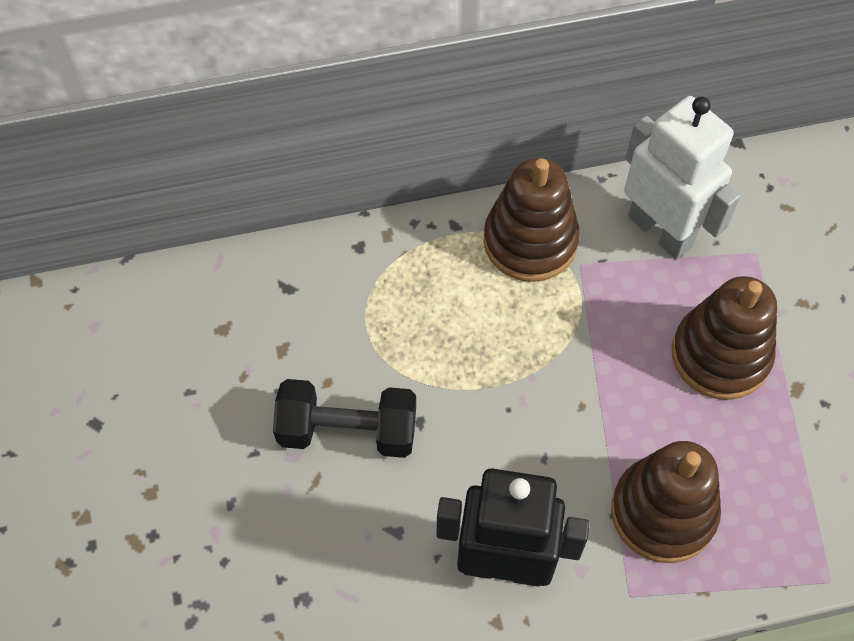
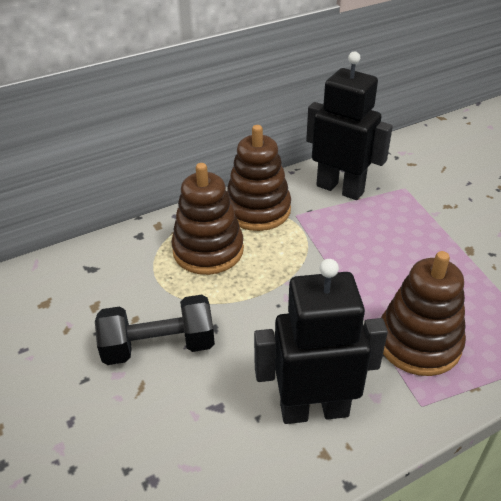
camera: 15 degrees left, 20 degrees down
white robot [624,96,740,259] -> black robot [306,51,393,200]
brown stacking toy [672,276,777,400] -> brown stacking toy moved to [171,163,244,275]

